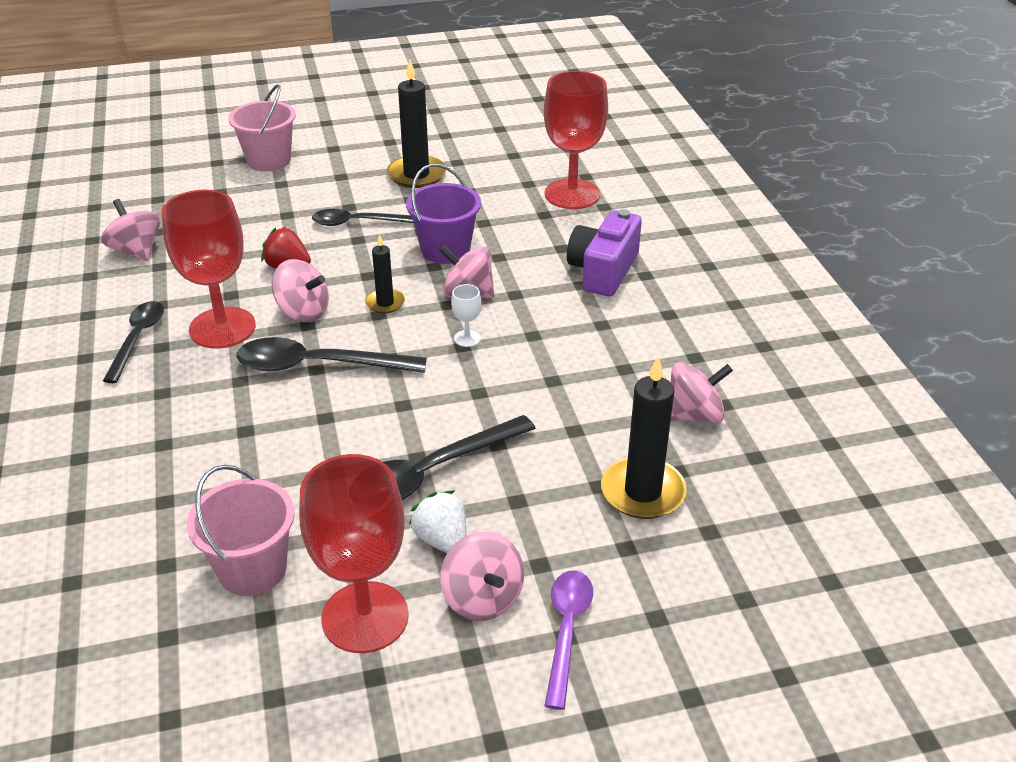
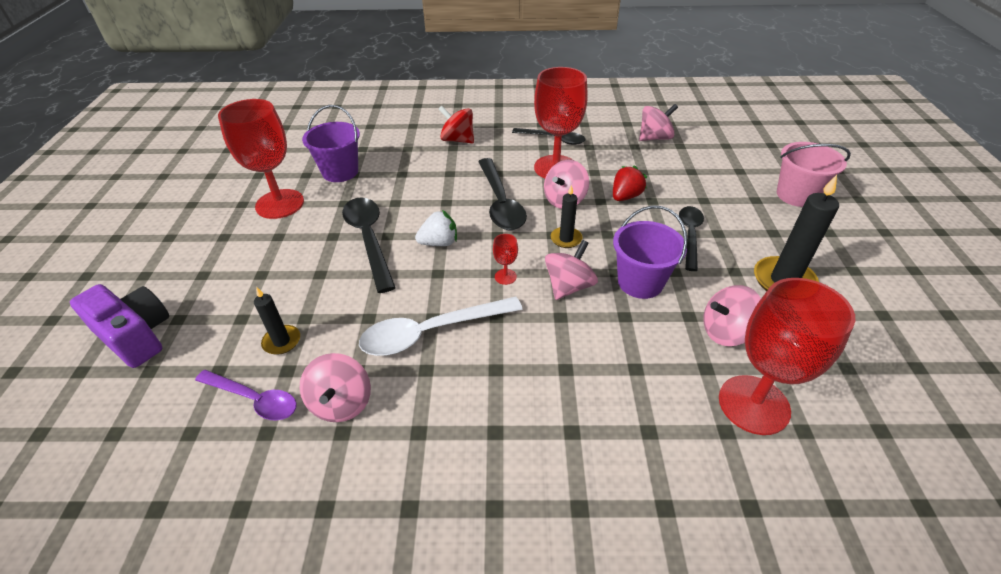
camera: 105 degrees right, 5 degrees up
pink bucket [187,465,295,596] -> purple bucket [302,105,360,182]
black spoon [237,337,427,373] -> black spoon turned 150 degrees clockwise [478,158,527,230]
white strawberry [409,491,466,553] -> white strawberry moved to [415,210,457,246]
pink spinning top [440,532,524,621] -> pink spinning top moved to [703,285,761,346]
white goblet [451,284,481,347] -> red goblet [493,234,518,285]
purple spoon [544,570,593,710] -> purple spoon moved to [195,370,297,421]
purple camera [567,209,642,297] -> purple camera moved to [70,284,169,368]
black candle [601,356,687,519] -> black candle [254,287,300,355], size x0.57
none -> white spoon [359,297,523,356]
none -> red spinning top [439,106,474,144]

